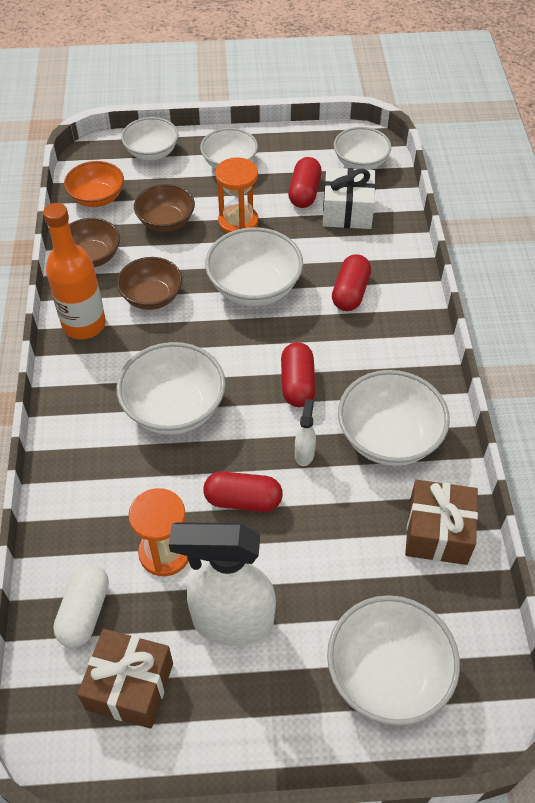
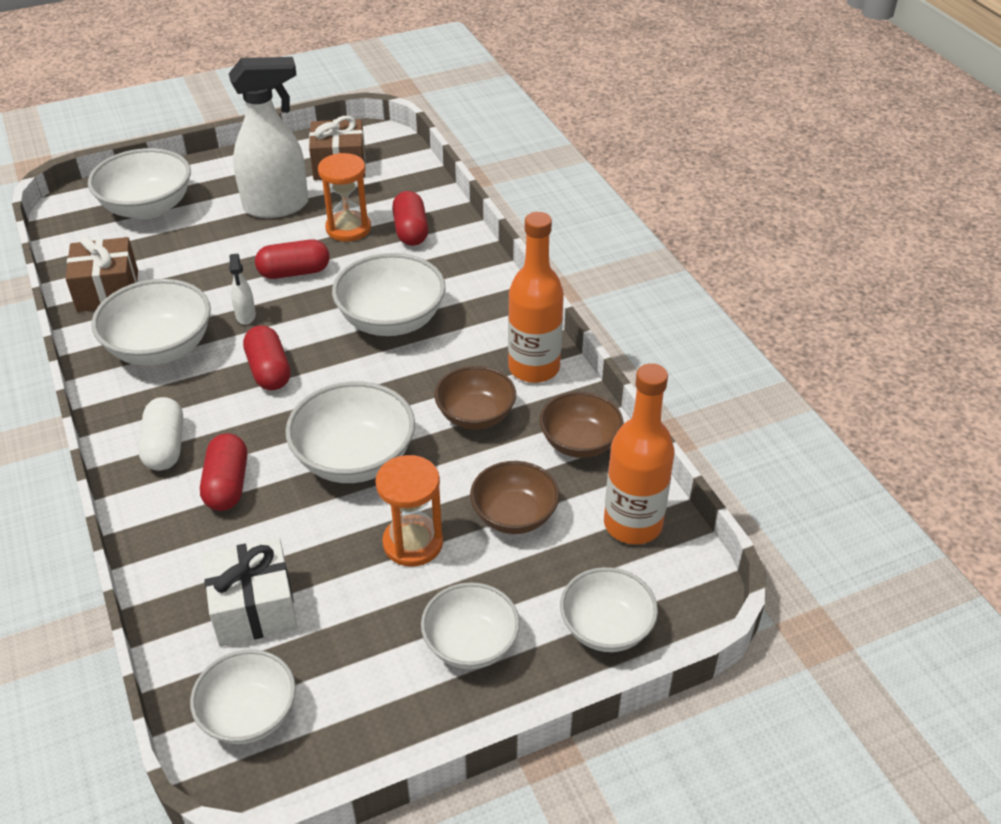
camera: 160 degrees right, 10 degrees down
white capsule [53,564,109,648] -> white capsule moved to [138,397,183,471]
orange bowl [64,161,124,207] -> orange bottle [604,363,674,544]
red capsule [288,157,322,208] -> red capsule moved to [392,191,428,246]

